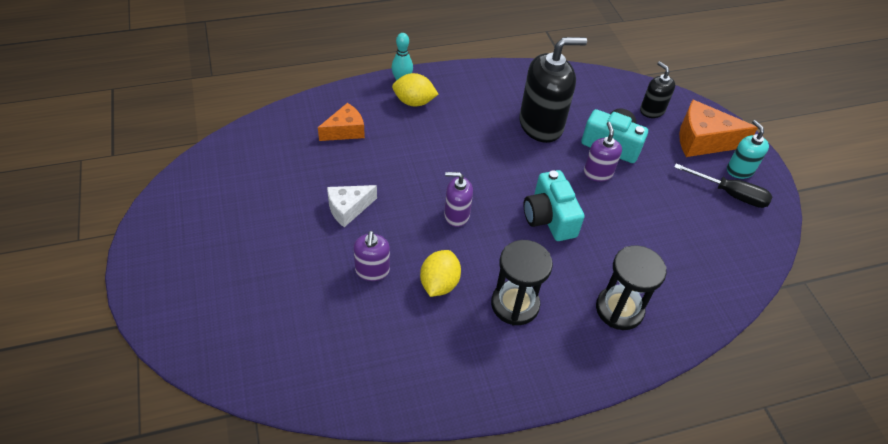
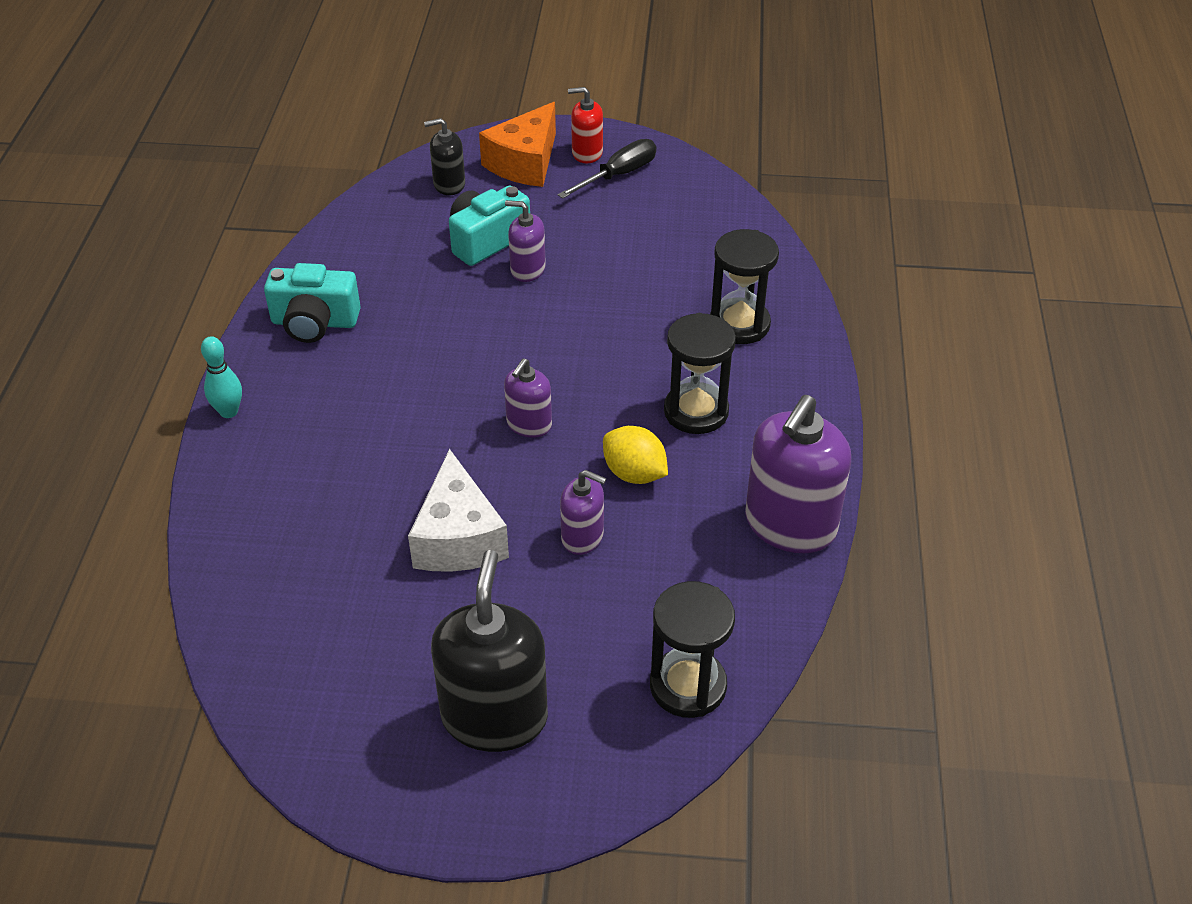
camera: 65 degrees left, 5 degrees down
orange cheese [318,103,365,141] -> none
white cheese [327,185,377,227] -> white cheese [408,449,509,572], size x1.55
yellow lemon [392,73,438,106] -> none
black soap dispenser [519,37,587,143] -> black soap dispenser moved to [431,550,548,752]
turquoise camera [524,170,585,241] -> turquoise camera moved to [264,263,361,343]
turquoise soap dispenser [727,120,769,179] -> red soap dispenser [568,87,603,163]
none -> black hourglass [650,581,735,718]
none -> purple soap dispenser [745,395,851,553]

